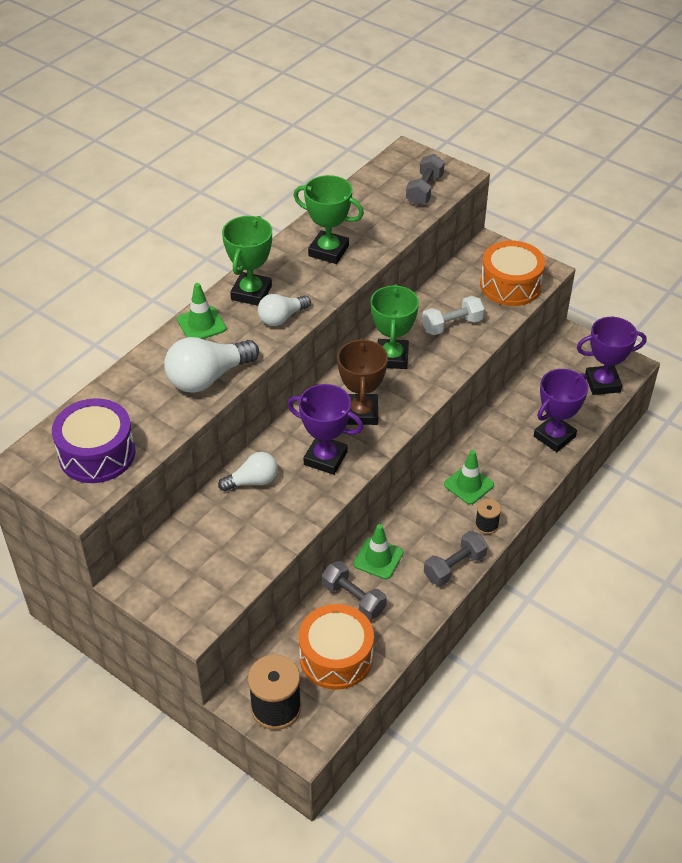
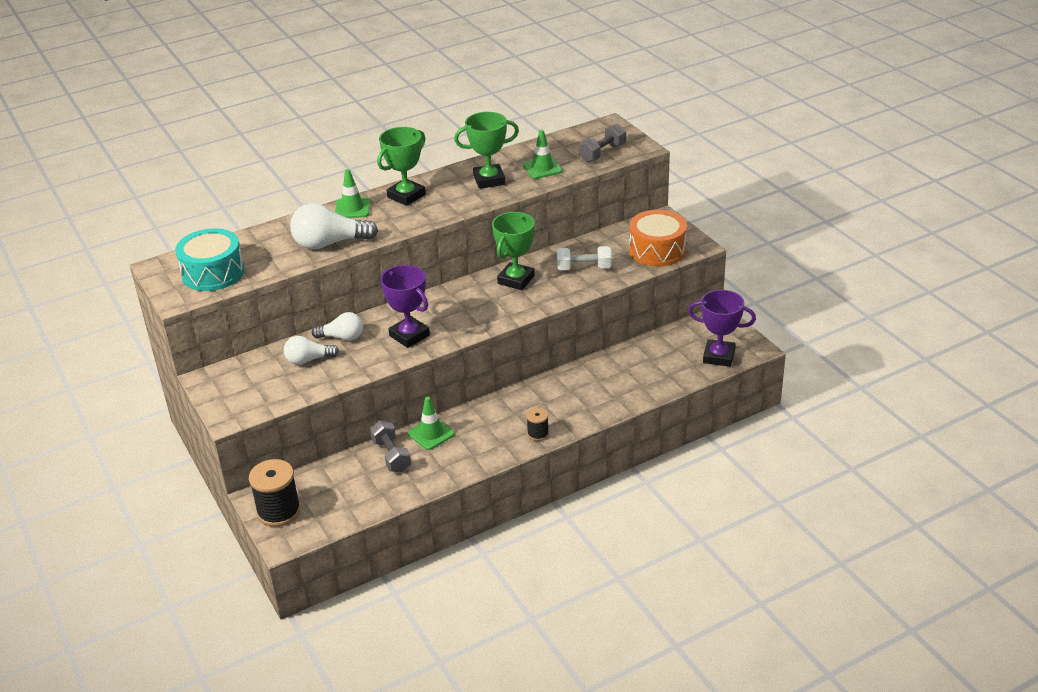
camera: 25 degrees right, 10 degrees down
purple drum [52,398,135,483] -> turquoise drum [175,228,244,291]
white light bulb [258,294,311,326] -> white light bulb moved to [284,336,339,365]
green trophy [293,175,364,264] -> green trophy turned 60 degrees counterclockwise [454,112,519,189]
orange drum [299,604,374,690] -> none
brown trophy [337,338,388,425] -> none
grey dumbbell [424,531,488,586] -> none
green traffic cone [444,450,494,505] -> green traffic cone moved to [523,129,563,179]
purple trophy [534,369,588,452] -> none

